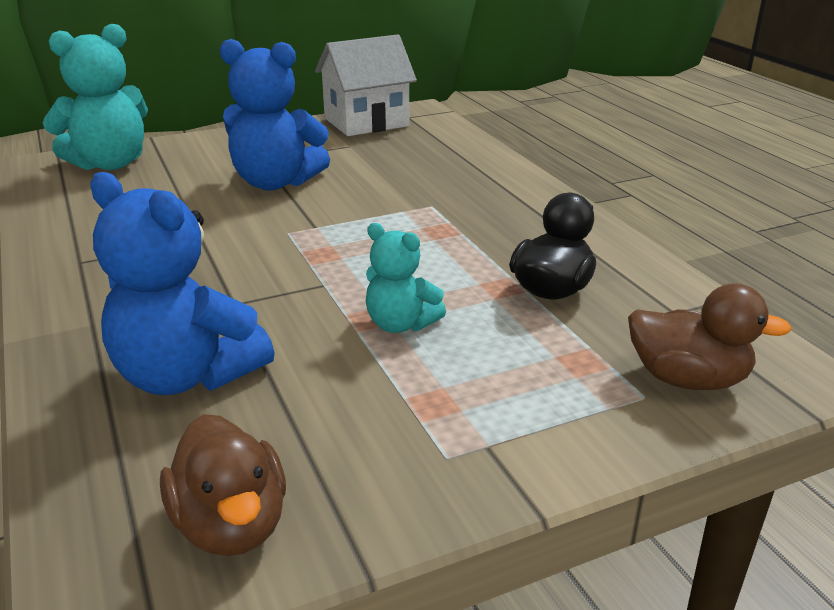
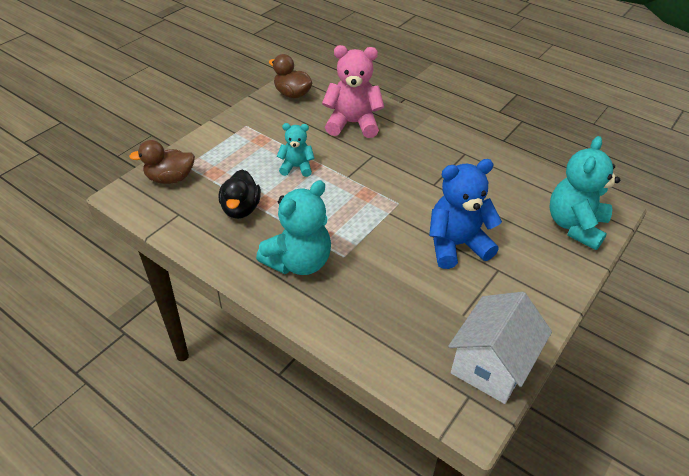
camera: 150 degrees right, 15 degrees up
blue teddy bear [91,172,275,395] -> pink teddy bear [322,45,384,138]
none -> turquoise teddy bear [256,180,331,275]

